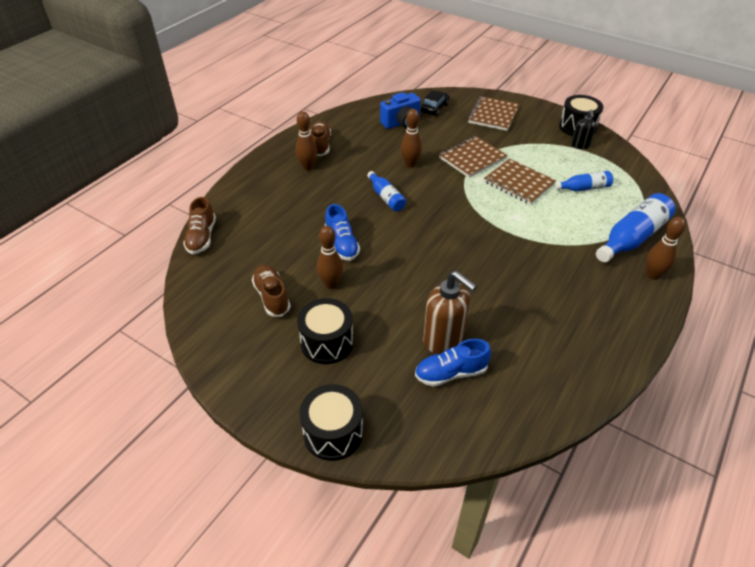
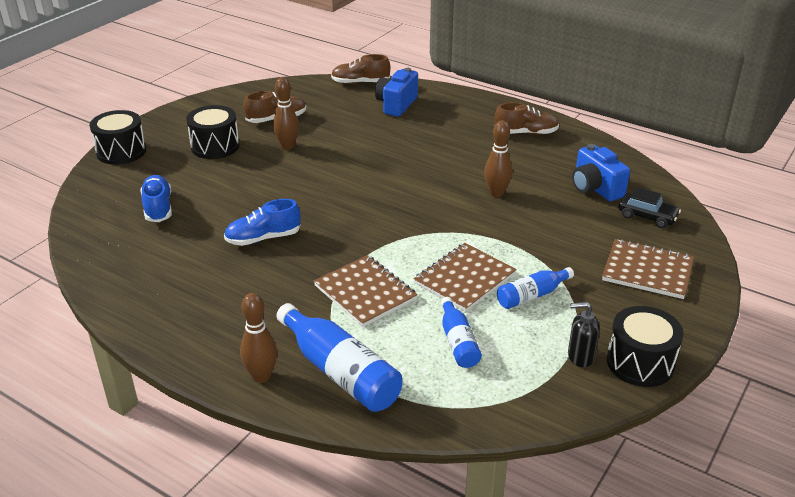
camera: 90 degrees right, 10 degrees down
brown bowling pin [296,111,317,170] -> none
blue shoe [325,204,360,261] -> blue shoe moved to [224,199,301,246]
blue bottle [367,171,406,211] -> blue bottle moved to [497,267,574,309]
brown soap dispenser [423,271,477,354] -> none
brown notebook [439,136,507,178] -> brown notebook moved to [314,255,418,327]
none -> blue camera [375,68,418,117]

